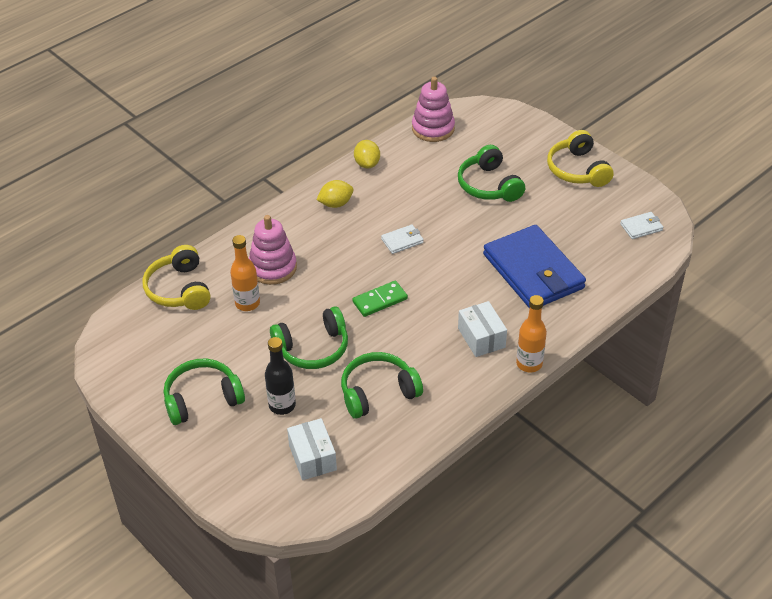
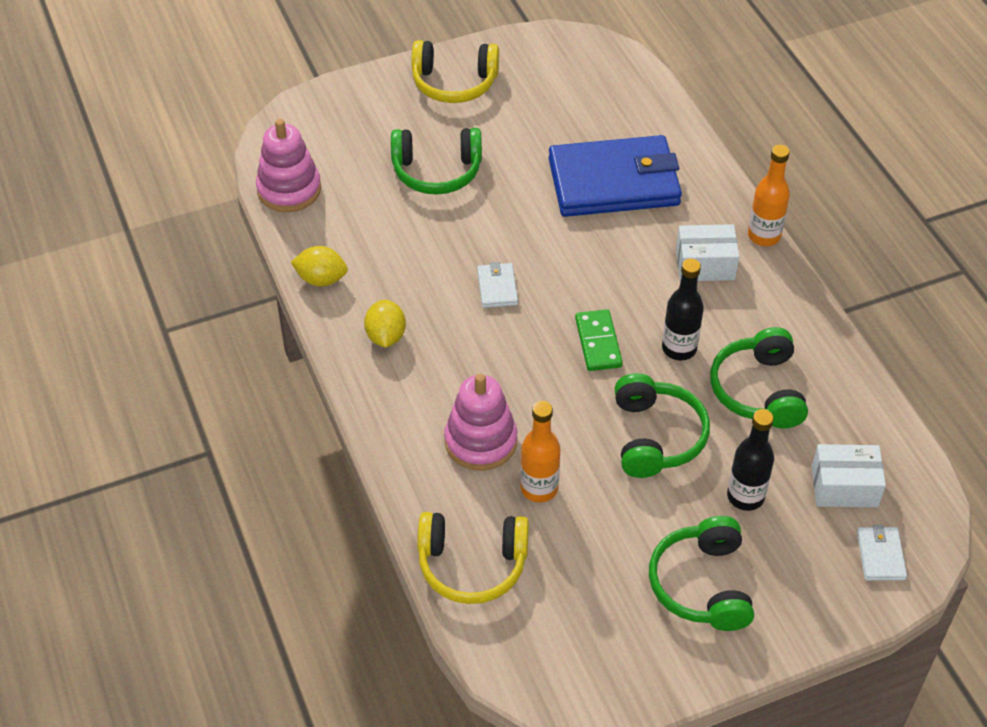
camera: 70 degrees left, 5 degrees up
white wallet [620,212,663,239] -> white wallet moved to [857,525,907,581]
none -> black bottle [662,258,704,360]

